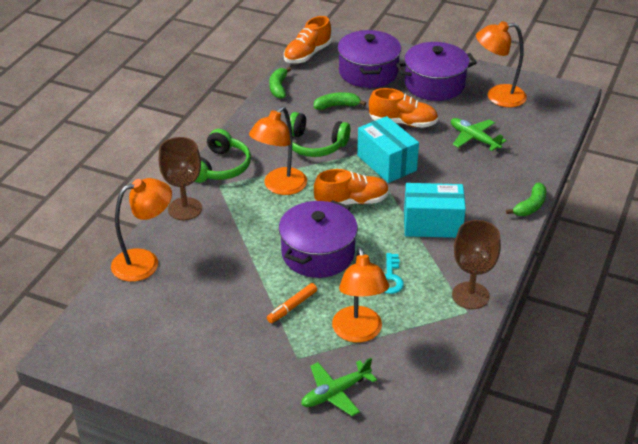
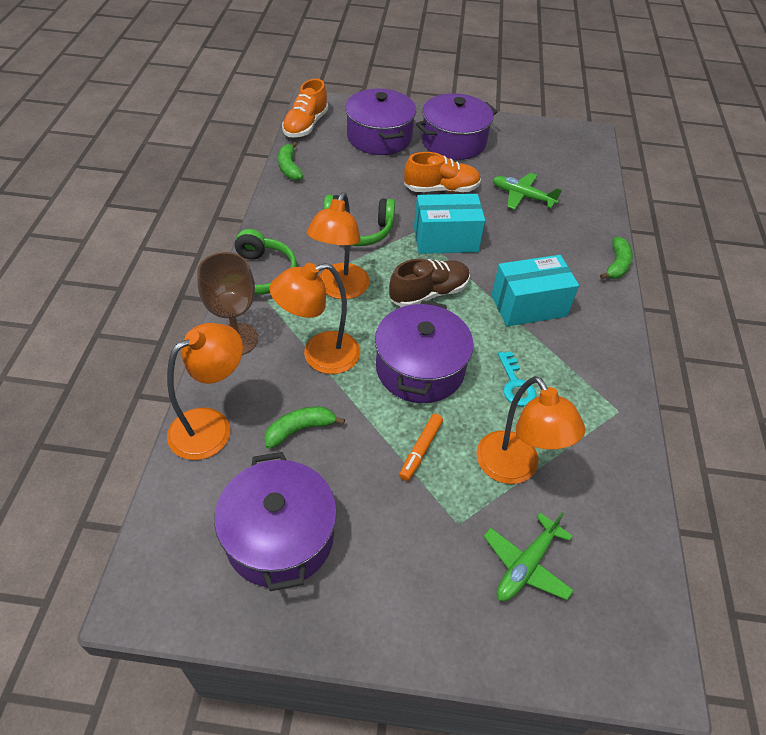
camera: 20 degrees left, 10 degrees up
green banana [314,92,366,110] -> green banana moved to [264,407,345,449]
orange shoe [314,169,389,205] -> brown shoe [389,259,470,307]
turquoise box [357,116,419,183] -> turquoise box turned 45 degrees counterclockwise [414,194,485,254]
brown goblet [452,220,501,309] -> none
orange lamp [476,21,527,107] -> orange lamp moved to [270,263,360,374]
none -> purple pot [214,452,337,591]

